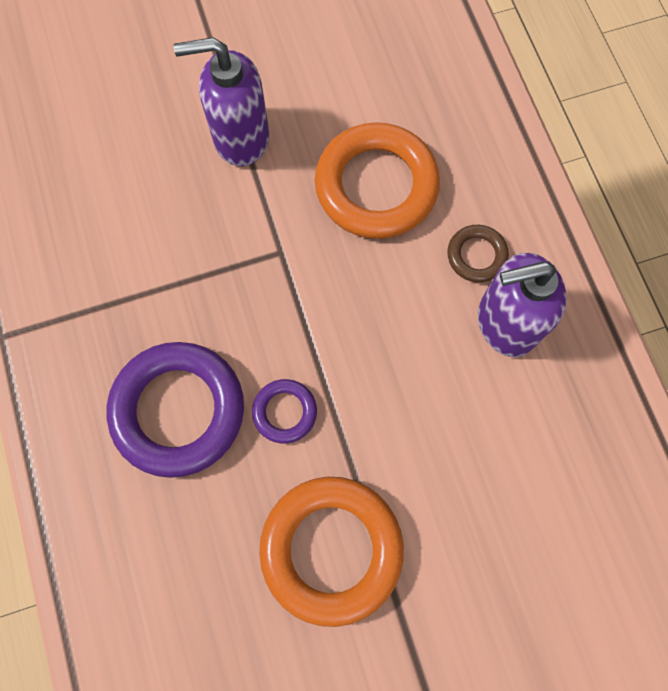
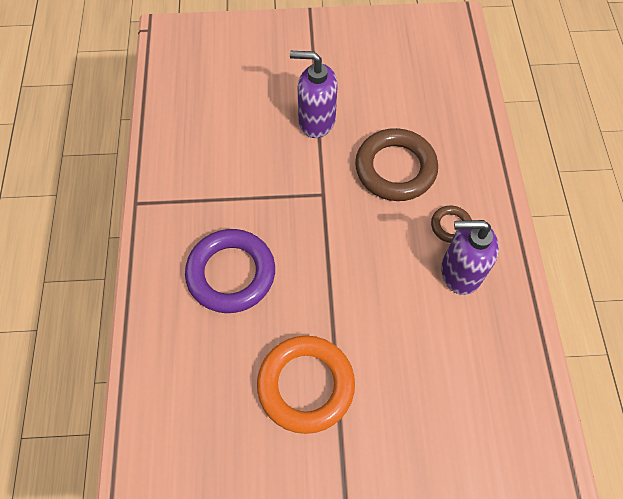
camera: 15 degrees right, 10 degrees down
purple ring [252,379,317,444] -> none
orange ring [315,122,440,239] -> brown ring [355,128,438,201]

